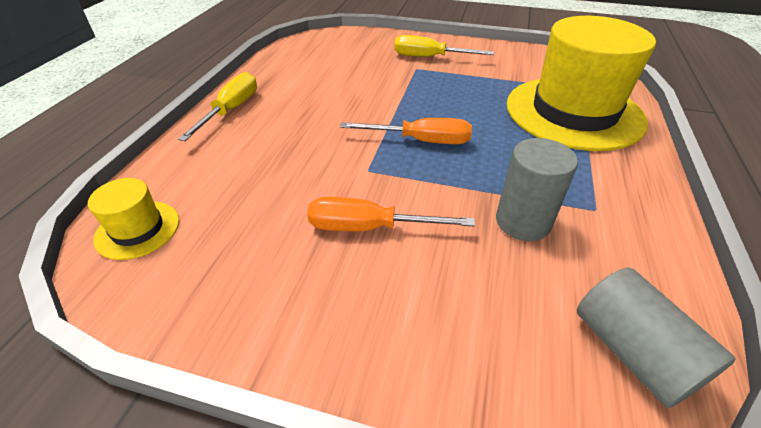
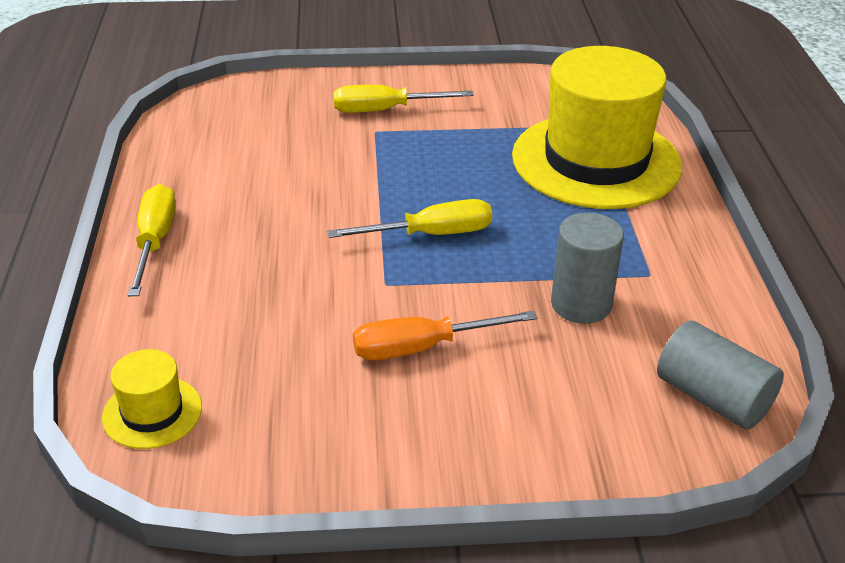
camera: 20 degrees left, 5 degrees down
orange screwdriver [340,118,472,144] -> yellow screwdriver [327,199,492,238]

